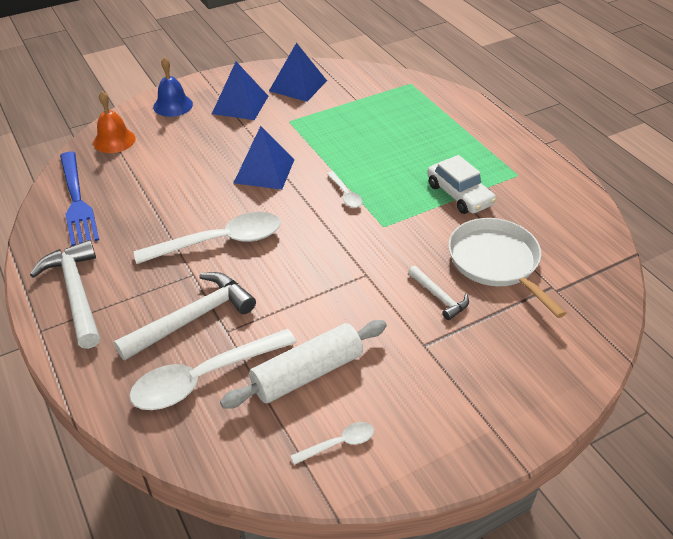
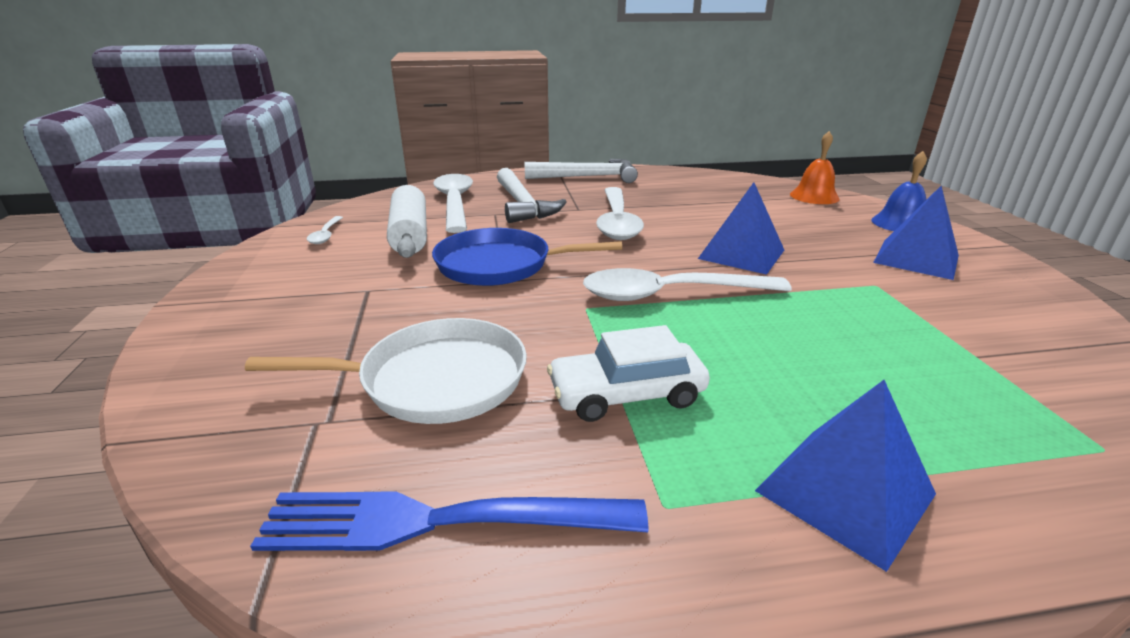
camera: 110 degrees right, 15 degrees down
blue fork [60,152,99,246] -> blue fork moved to [250,492,648,551]
blue pyramid [269,43,327,102] -> blue pyramid moved to [755,380,936,572]
white spoon [327,171,362,208] -> white spoon [583,268,792,301], size x2.14
white hammer [408,266,469,320] -> none
none -> blue pan [432,228,622,286]

